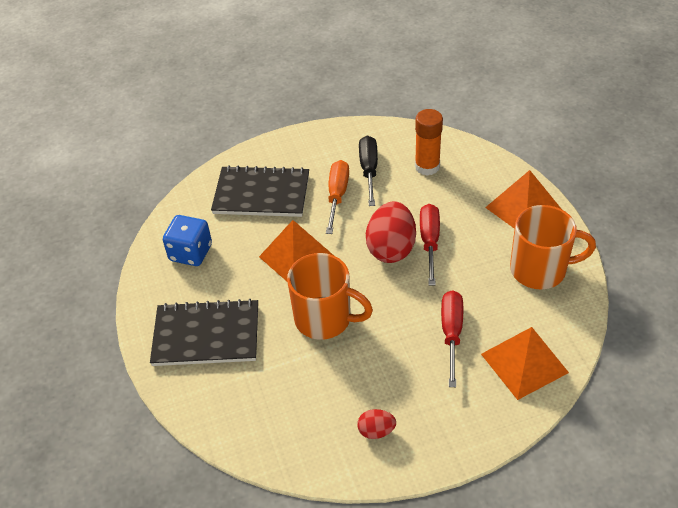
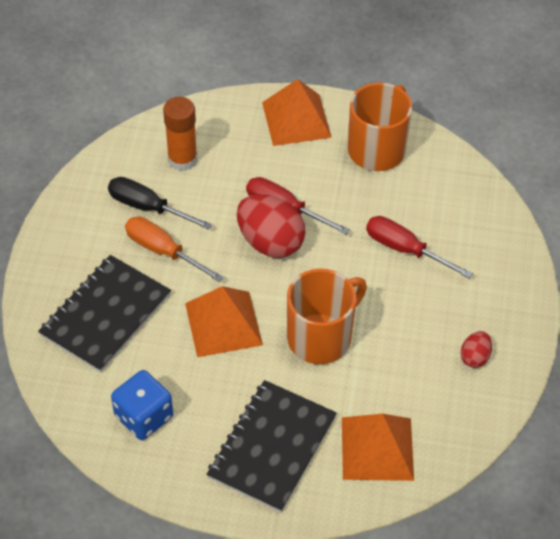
camera: 65 degrees left, 5 degrees up
orange pyramid [481,327,569,400] -> orange pyramid moved to [342,414,414,481]

